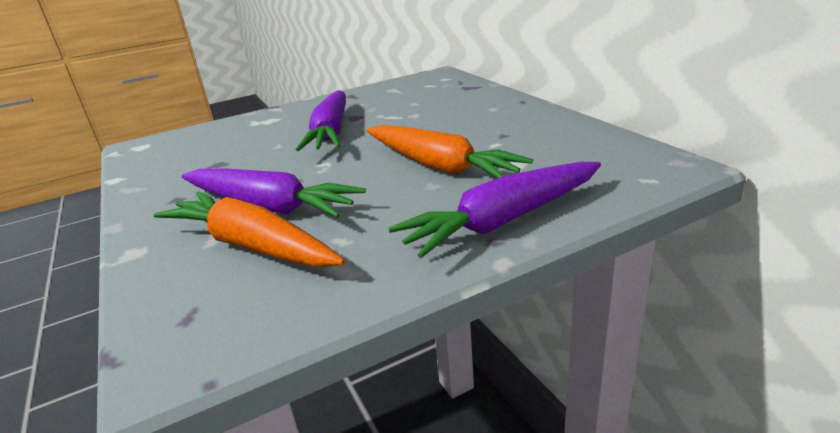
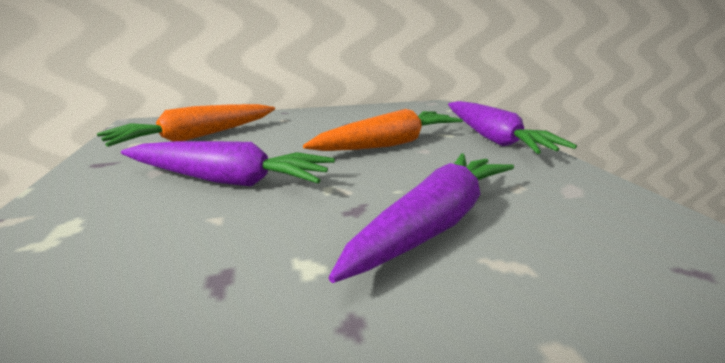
camera: 80 degrees left, 5 degrees down
orange carrot [154,191,345,267] -> orange carrot moved to [97,104,275,147]

